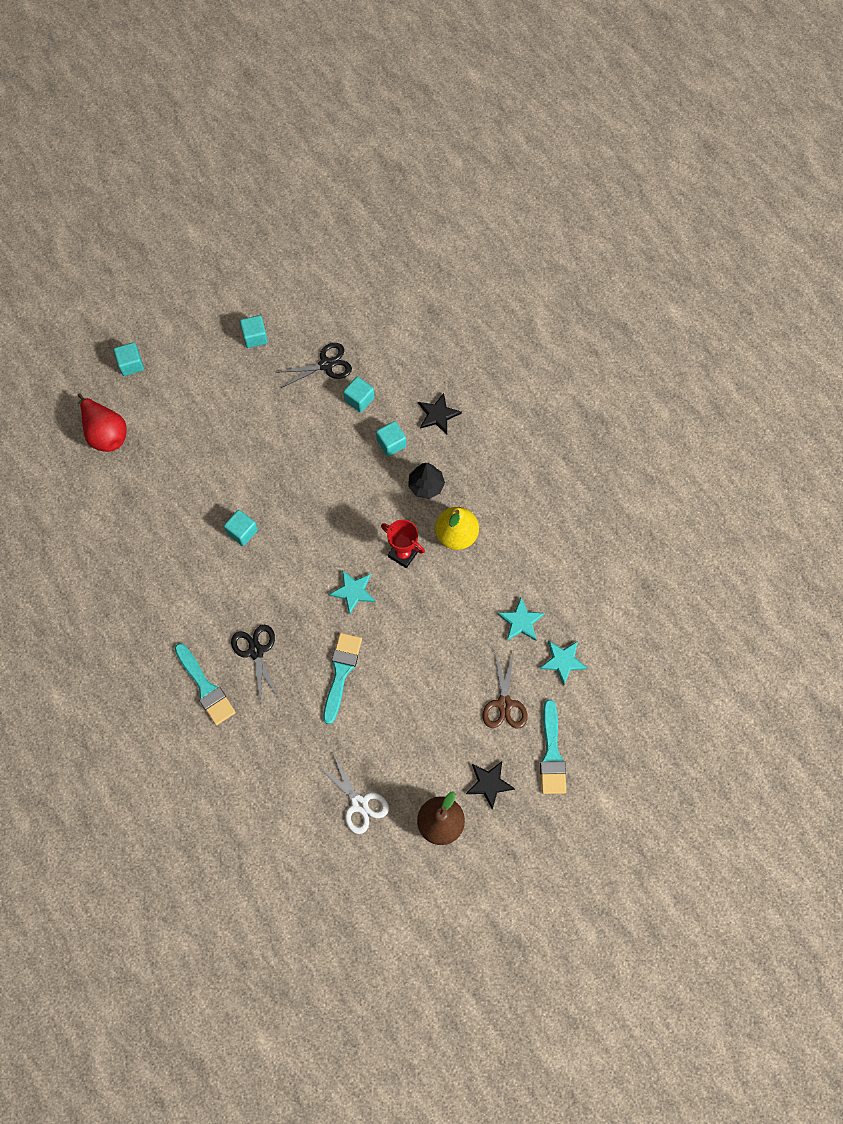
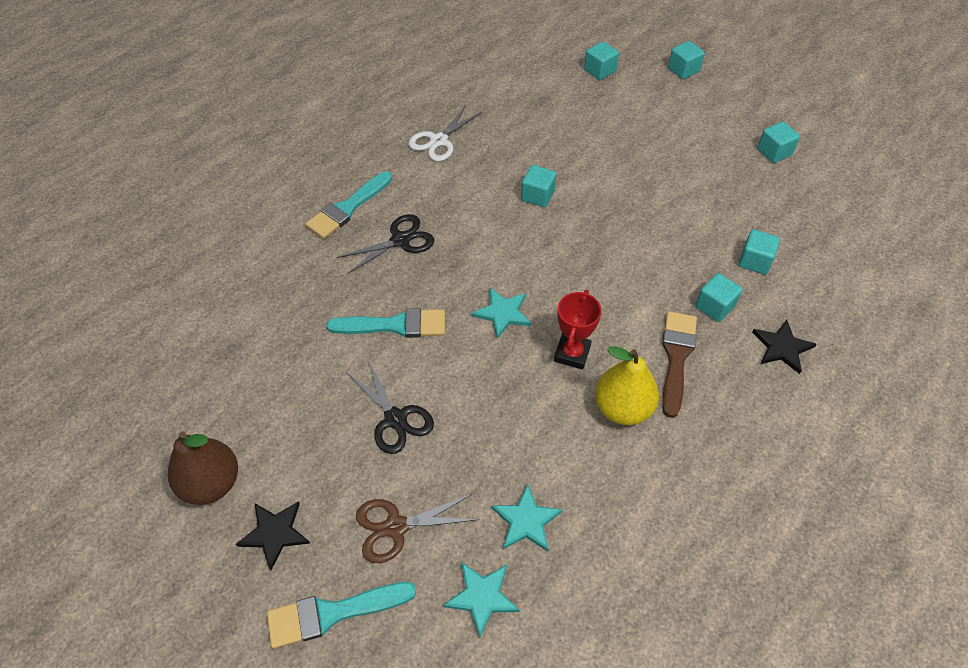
camera: 75 degrees right, 15 degrees down
red pear [78,393,127,452] -> turquoise cube [584,41,619,80]
black scissors [275,343,352,388] -> black scissors moved to [346,360,434,454]
white scissors [317,753,389,834] -> white scissors moved to [408,106,482,162]
black tree [408,463,445,499] -> brown brush [662,311,697,418]

